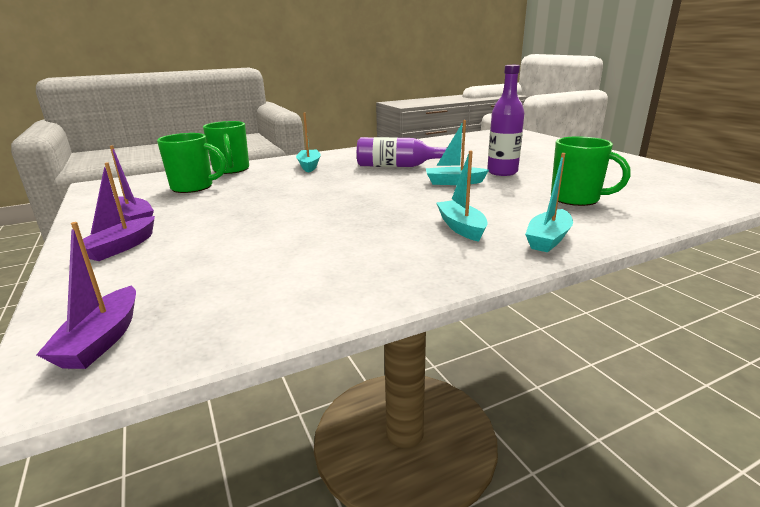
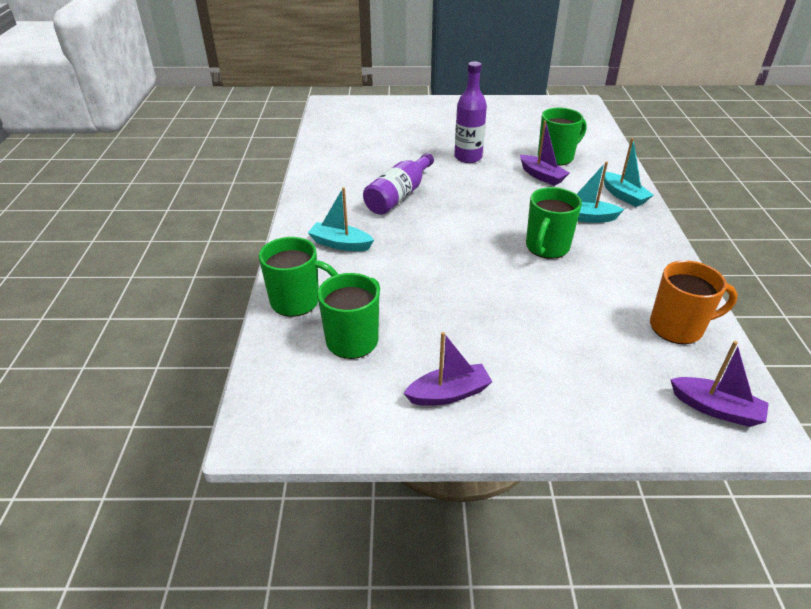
camera: 65 degrees left, 15 degrees up
purple boat [83,162,155,261] -> purple boat moved to [520,120,569,186]
turquoise boat [426,120,489,185] -> none
none -> green mug [526,187,582,259]
none -> orange mug [650,260,738,344]

